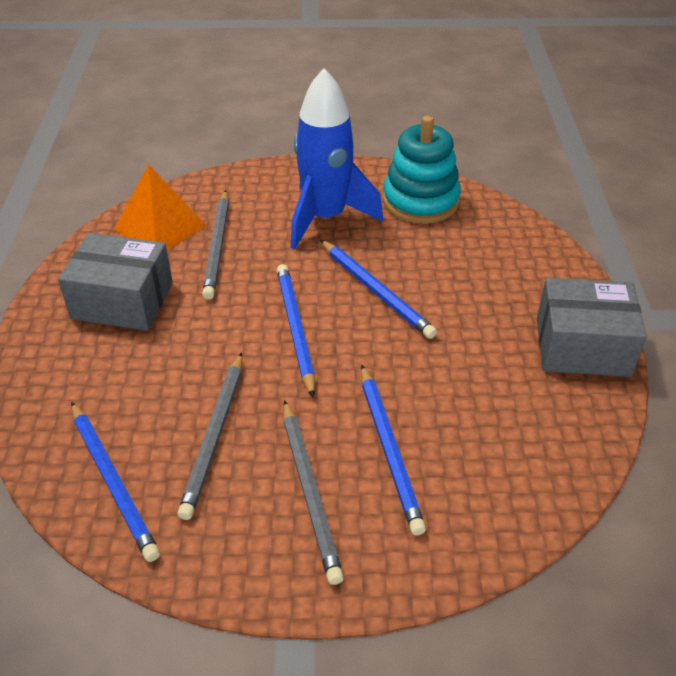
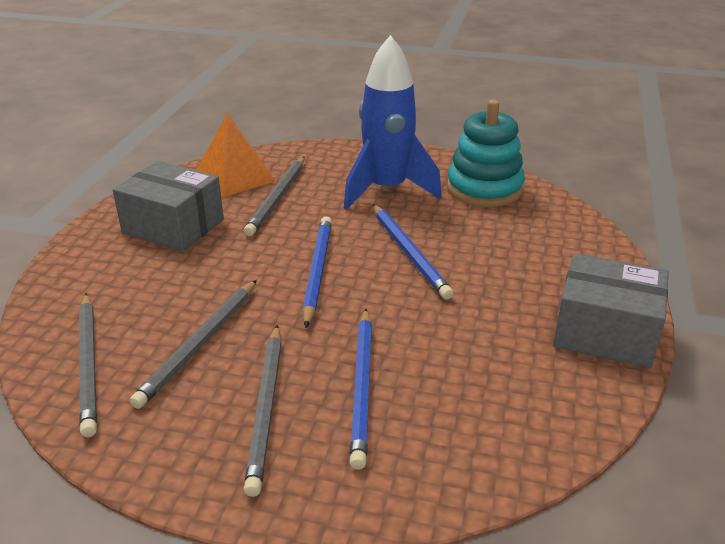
camera: 15 degrees right, 10 degrees down
blue pencil [71,402,160,562] -> grey pencil [79,293,97,437]

